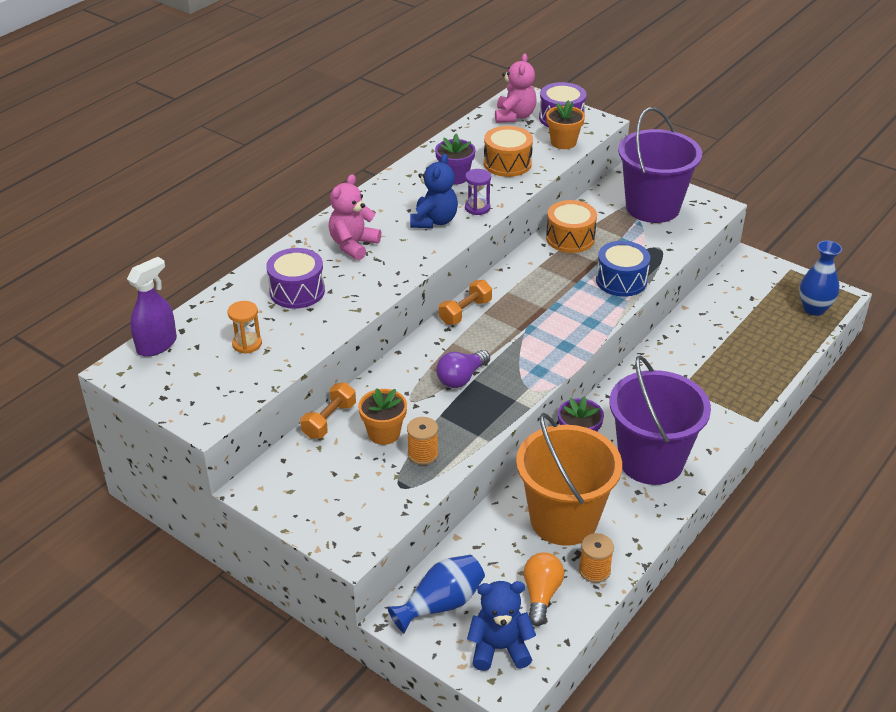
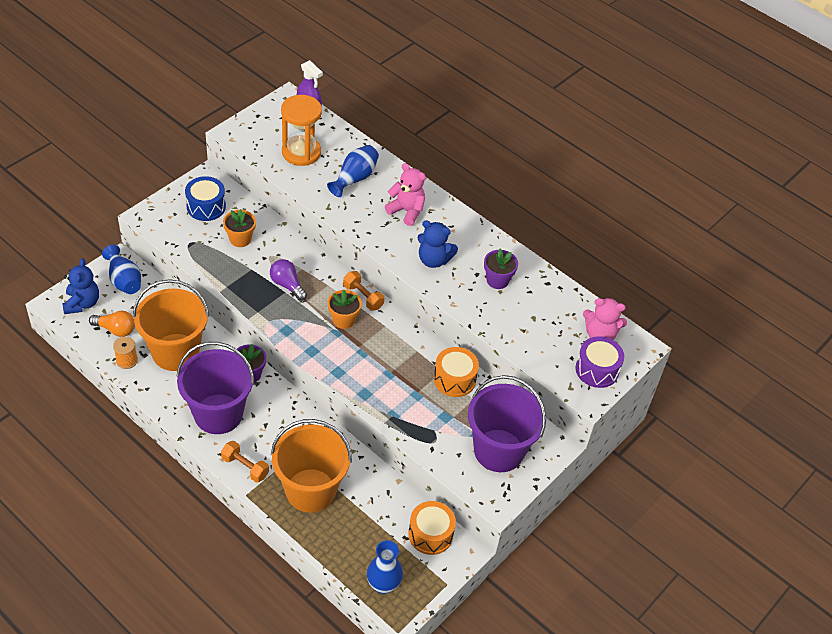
camera: 90 degrees right, 10 degrees up
orange hourglass [228,301,262,354] -> orange hourglass [281,95,322,166], size x2.02
purple drum [266,248,325,309] -> blue vase [327,145,379,197]
orange dumbbell [301,383,356,439] -> orange dumbbell moved to [221,441,269,483]
orange spool [407,417,438,465] -> none
purple hourglass [465,169,491,215] -> none
orange drum [484,126,533,177] -> orange drum moved to [408,501,456,555]
orange flower pot [546,100,585,149] -> orange flower pot moved to [328,290,362,329]
blue drum [596,241,650,297] -> blue drum moved to [185,176,226,221]
none -> orange bucket [271,419,352,513]

